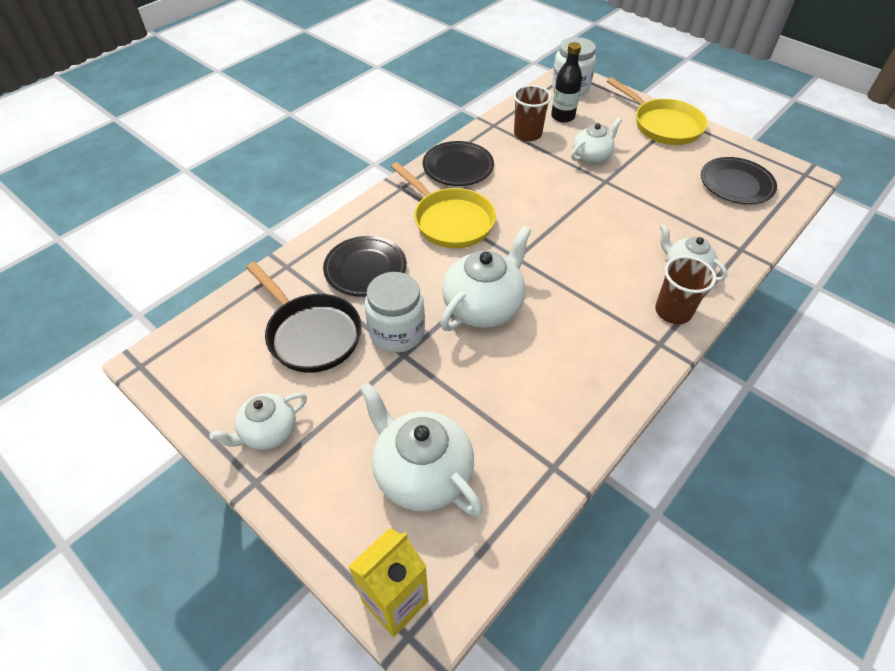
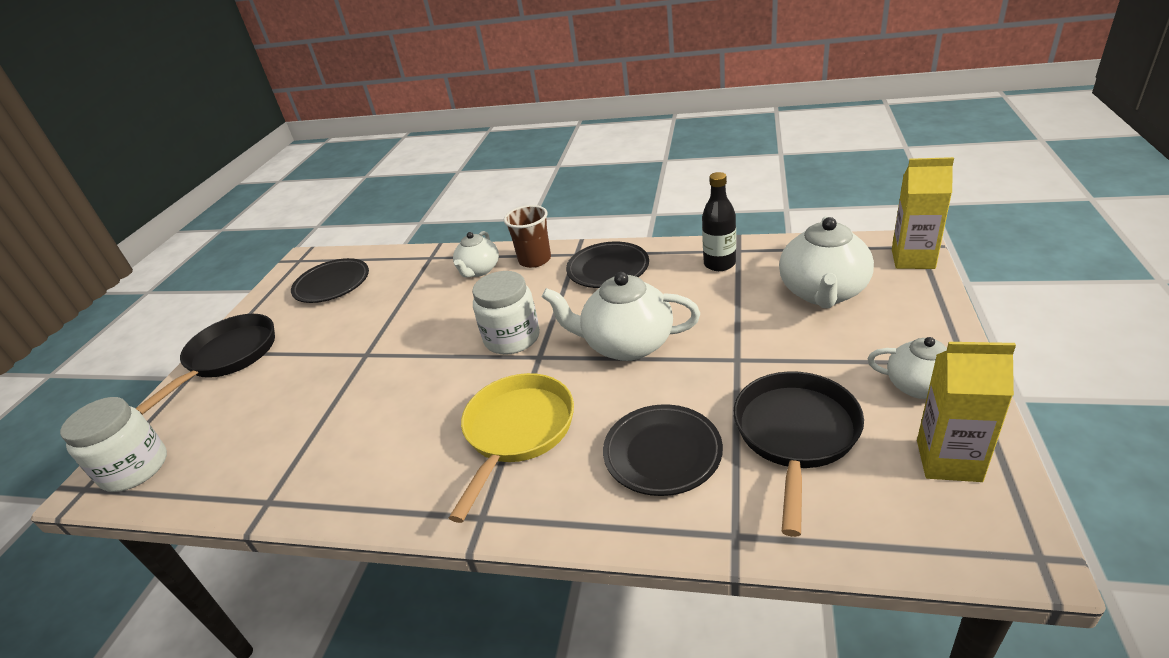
camera: 115 degrees left, 15 degrees down
white jar [365,272,425,353] -> white jar moved to [472,271,540,355]
black plate [423,141,494,186] -> black plate moved to [566,241,649,288]
brown cup [513,85,552,141] -> none
black bottle [551,42,582,123] -> black bottle moved to [702,172,736,271]
white teapot [571,117,622,164] -> none
yellow pan [607,77,708,145] -> black pan [135,314,275,415]
none -> yellow carton [917,342,1016,482]

